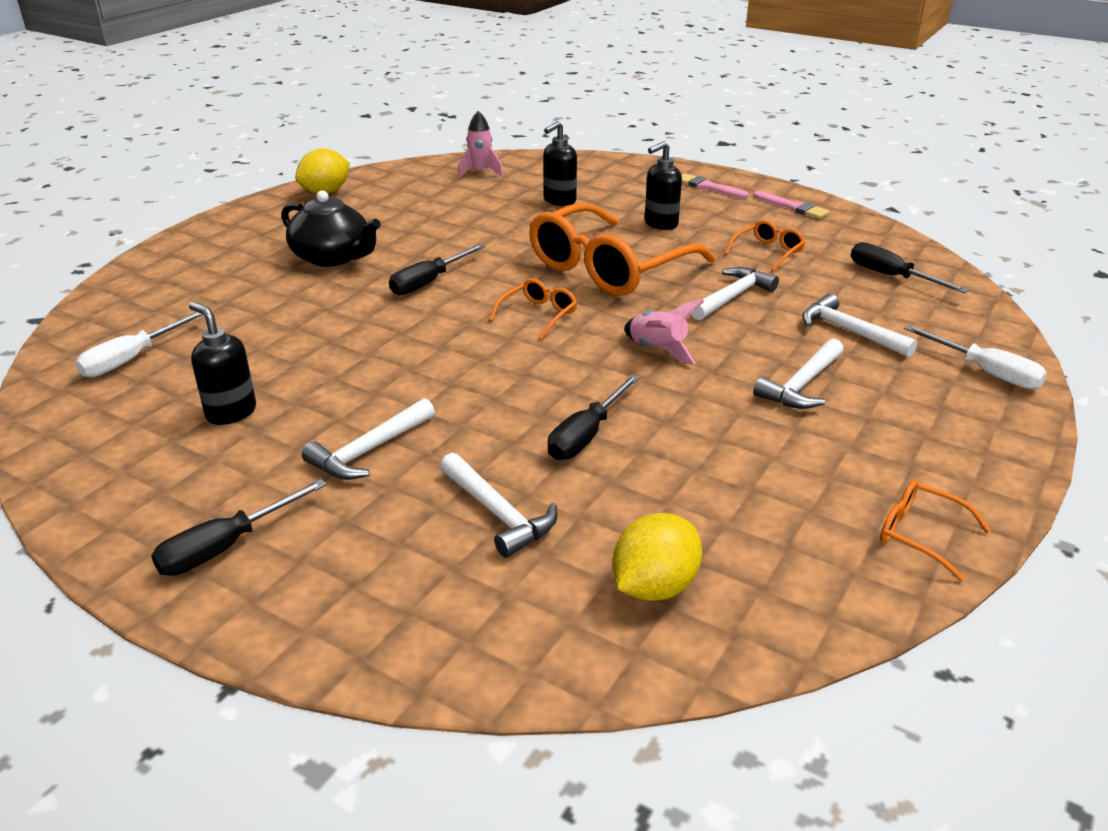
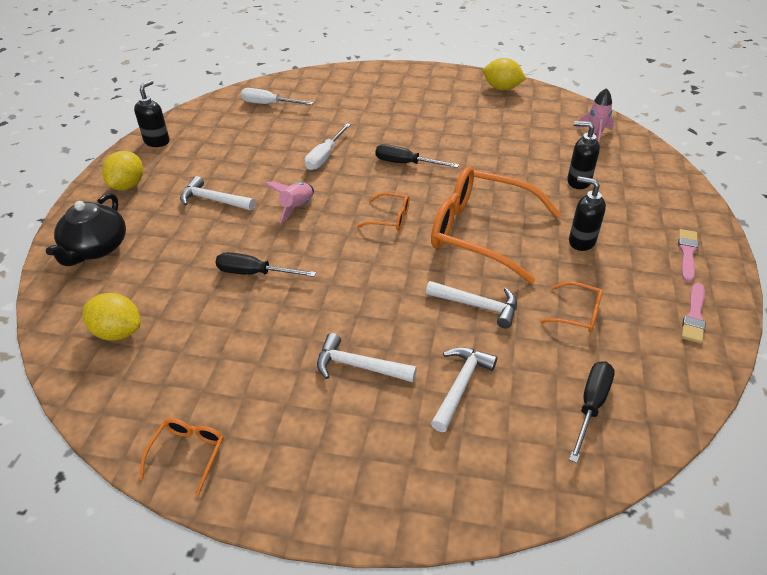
camera: 70 degrees right, 10 degrees up
black screwdriver [151,479,327,576] -> yellow lemon [102,151,143,190]
black soap dispenser [189,302,256,425] -> black soap dispenser moved to [134,80,170,147]
black teapot [281,191,381,267] -> black teapot moved to [46,193,126,266]
white hammer [440,453,557,558] -> none
pink rocket [624,300,704,364] -> pink rocket moved to [265,181,314,223]
white screwdriver [904,325,1047,389] -> white screwdriver moved to [305,123,351,170]

